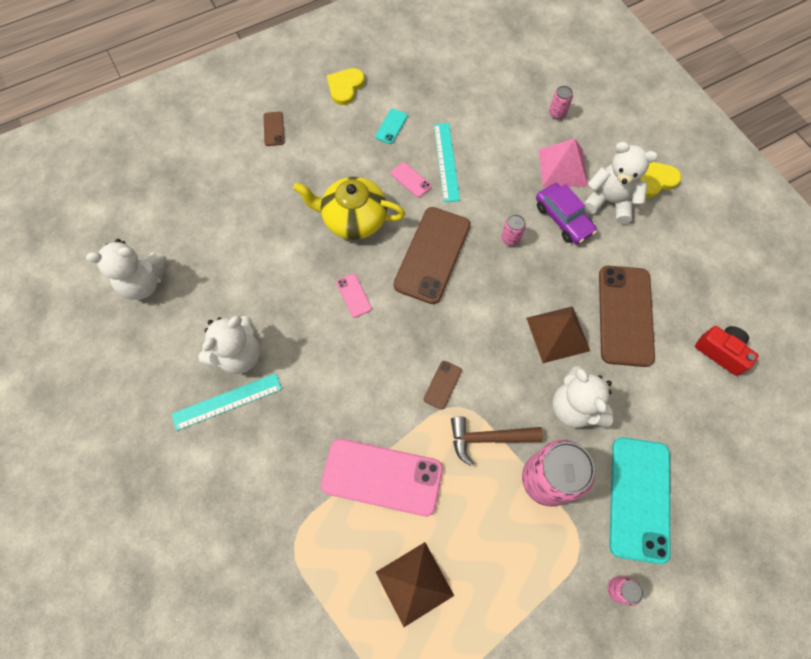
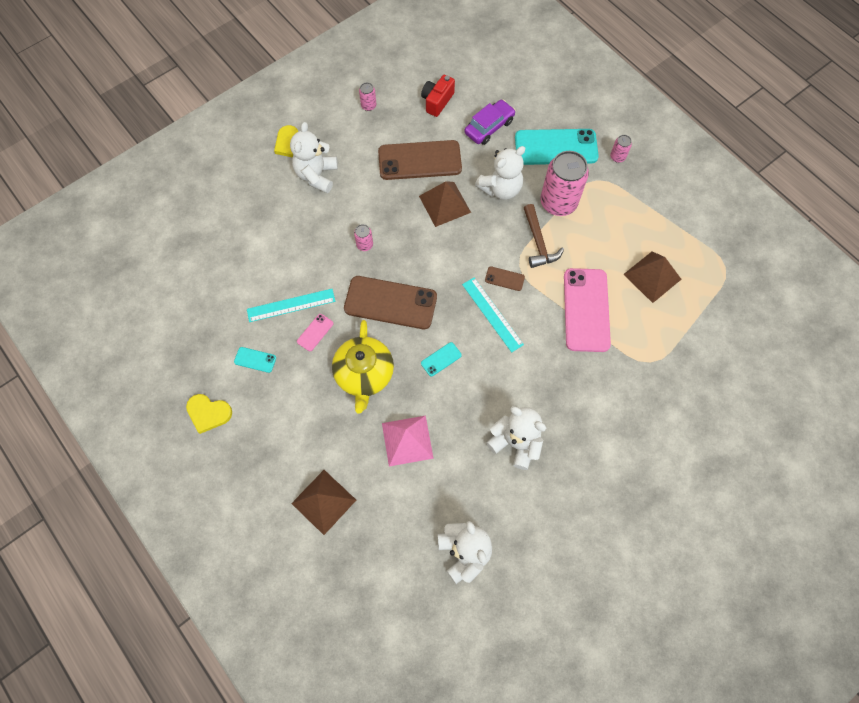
camera: 100 degrees left, 0 degrees up
turquoise ruler [172,373,282,431] -> turquoise ruler moved to [462,278,524,352]
brown phone [264,111,284,146] -> none
pink phone [336,274,372,318] -> turquoise phone [421,342,462,376]
purple car [536,183,597,244] -> purple car moved to [464,100,516,145]
pink pyramid [539,139,588,187] -> pink pyramid moved to [382,416,434,466]
pink can [549,86,573,119] -> pink can moved to [359,82,376,111]
none -> brown pyramid [291,470,356,535]

